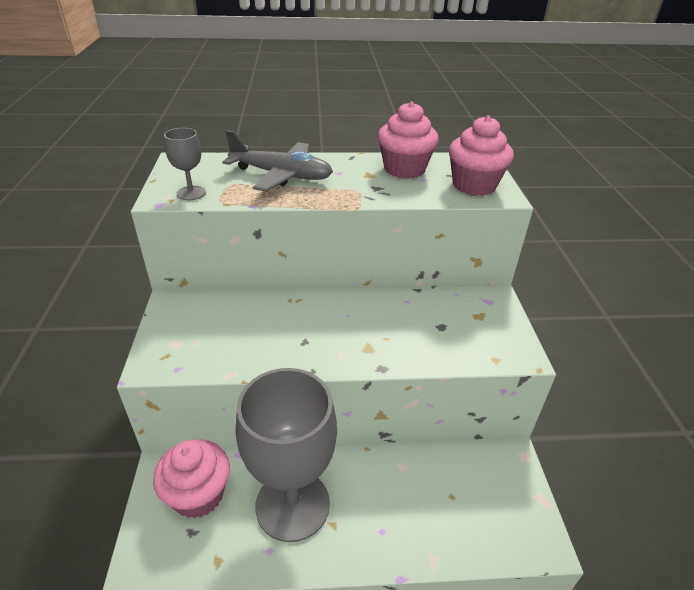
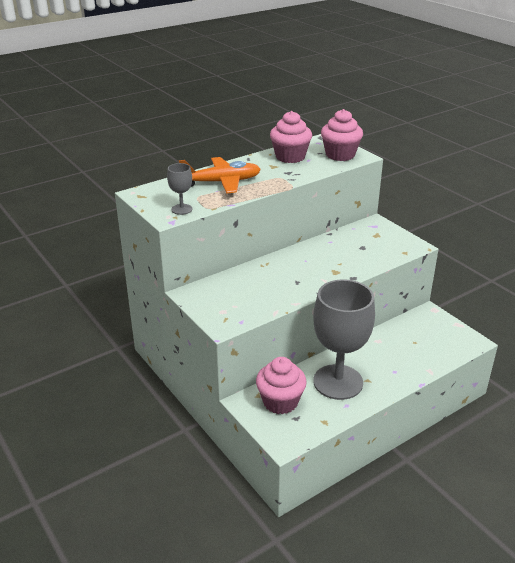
camera: 30 degrees left, 5 degrees down
grey plane [222,130,333,192] -> orange plane [179,157,261,194]

